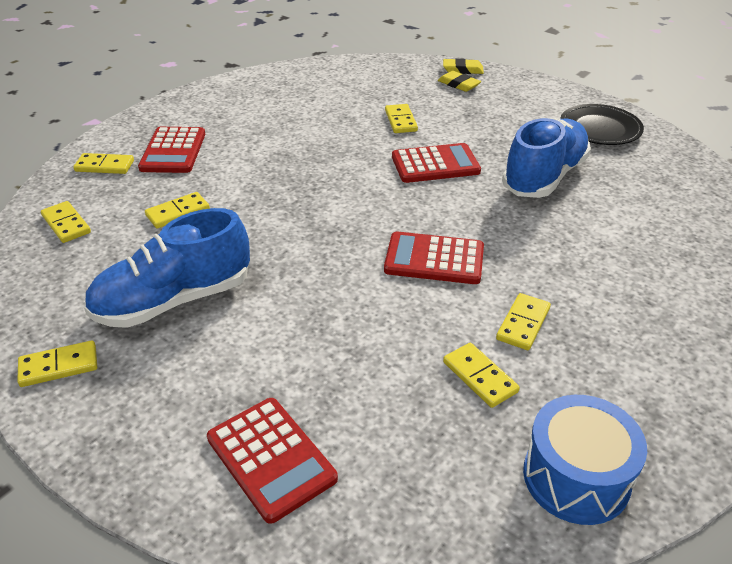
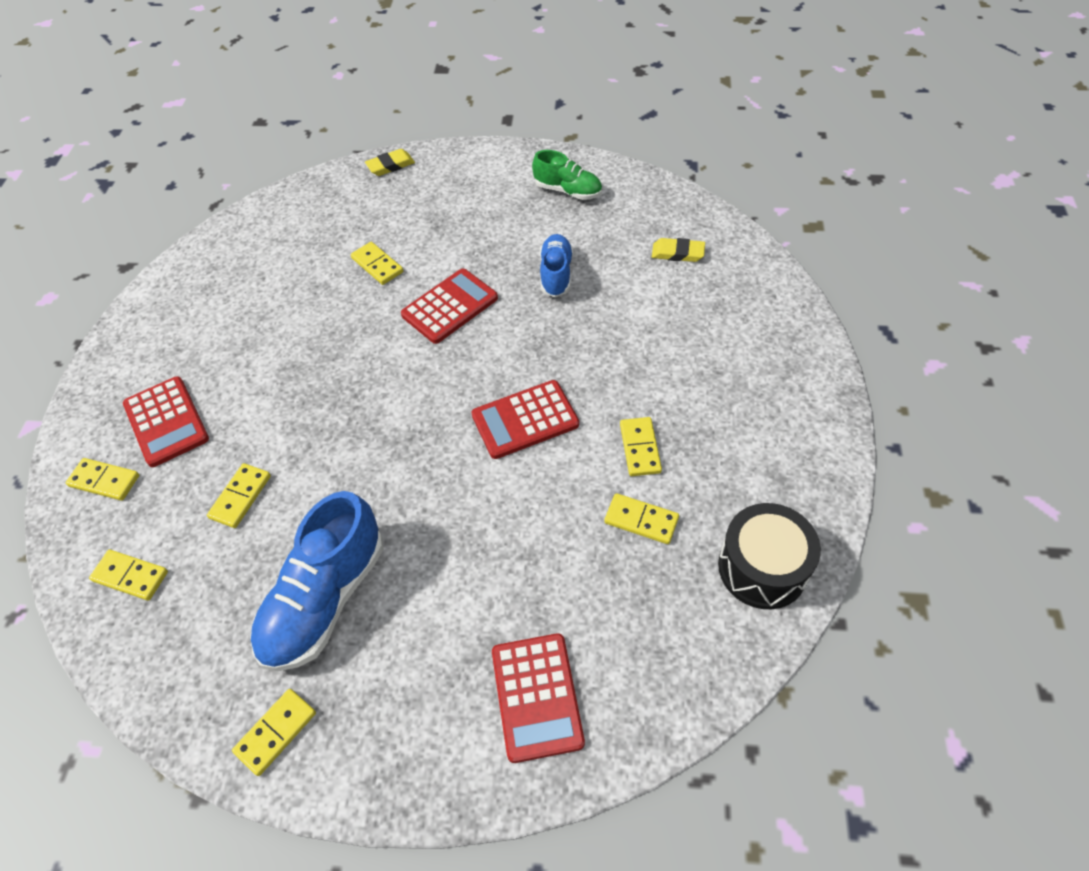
camera: 30 degrees left, 15 degrees up
yellow domino [73,153,134,174] -> yellow domino turned 45 degrees clockwise [66,458,139,501]
red calculator [207,398,338,524] -> red calculator turned 60 degrees clockwise [492,633,585,763]
yellow eraser [438,71,481,92] -> yellow eraser moved to [652,238,705,262]
blue shoe [502,118,591,198] -> blue shoe [540,234,573,297], size x0.58
blue drum [523,395,647,525] -> black drum [718,503,821,609]
black plate [560,104,644,145] -> green shoe [532,150,602,200]

